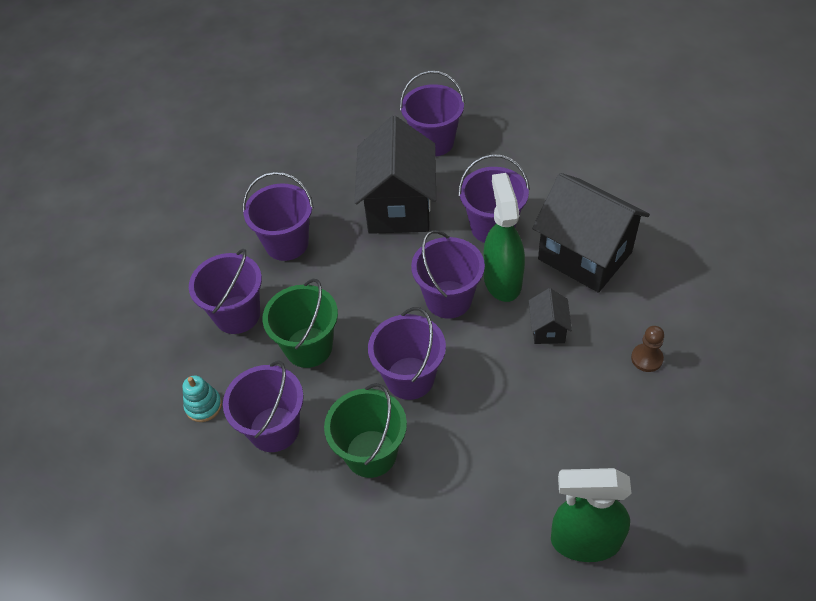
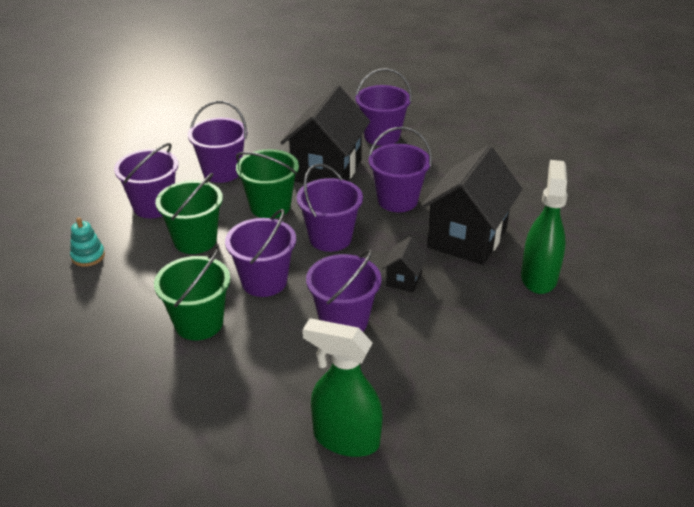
camera: 15 degrees right, 15 degrees down
purple bucket [223,360,304,452] -> purple bucket moved to [306,249,381,332]
green spray bottle [483,173,525,302] -> green spray bottle moved to [521,160,568,294]
black house [532,173,650,293] -> black house turned 60 degrees clockwise [420,146,523,265]
brown pawn [631,326,664,372] -> none
none -> green bucket [236,149,299,218]

